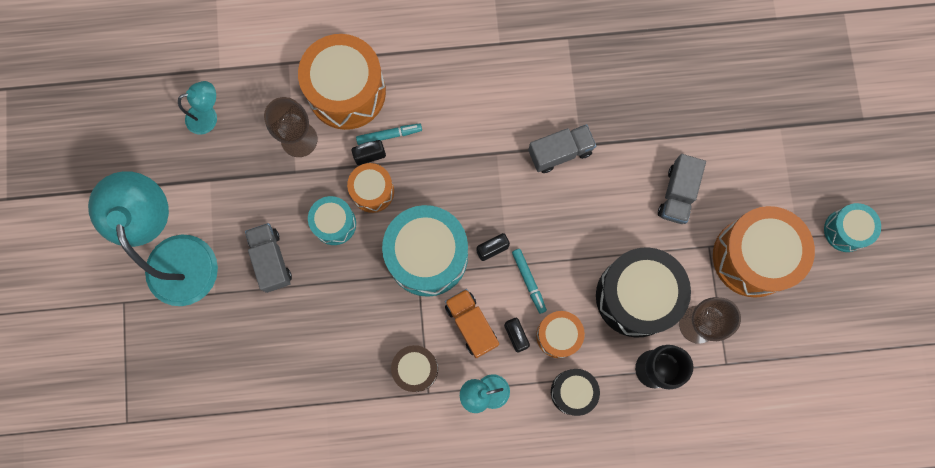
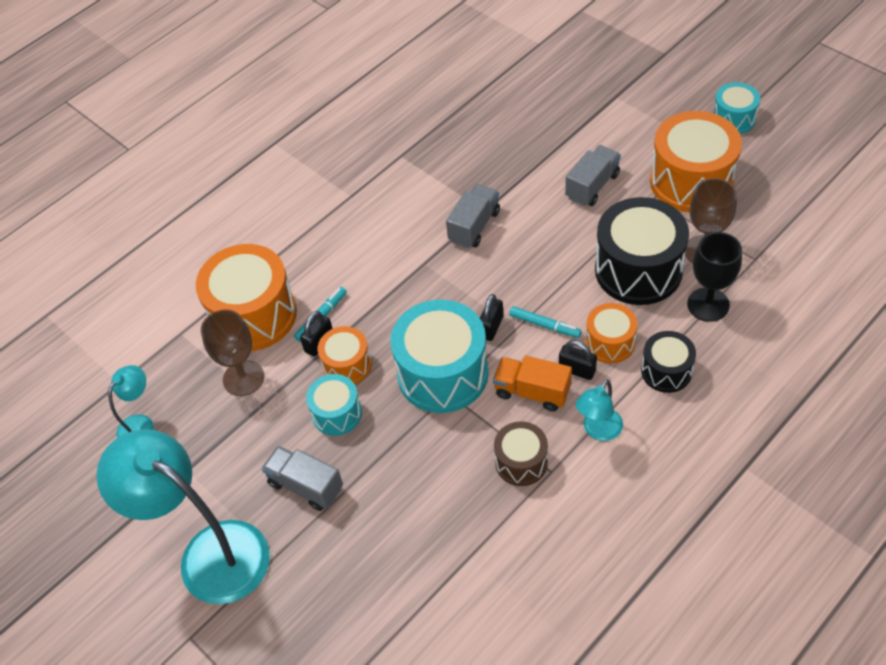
camera: 35 degrees left, 25 degrees down
grey truck [658,154,706,224] -> grey truck turned 120 degrees counterclockwise [565,145,621,206]

